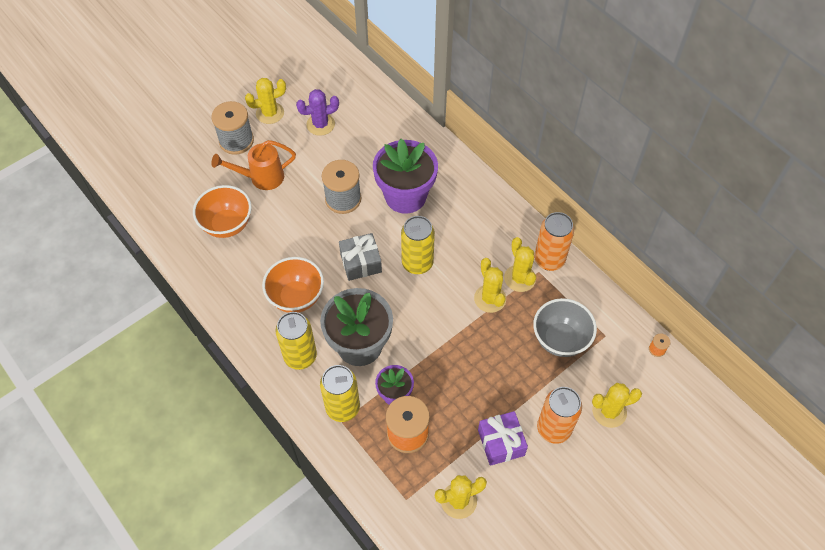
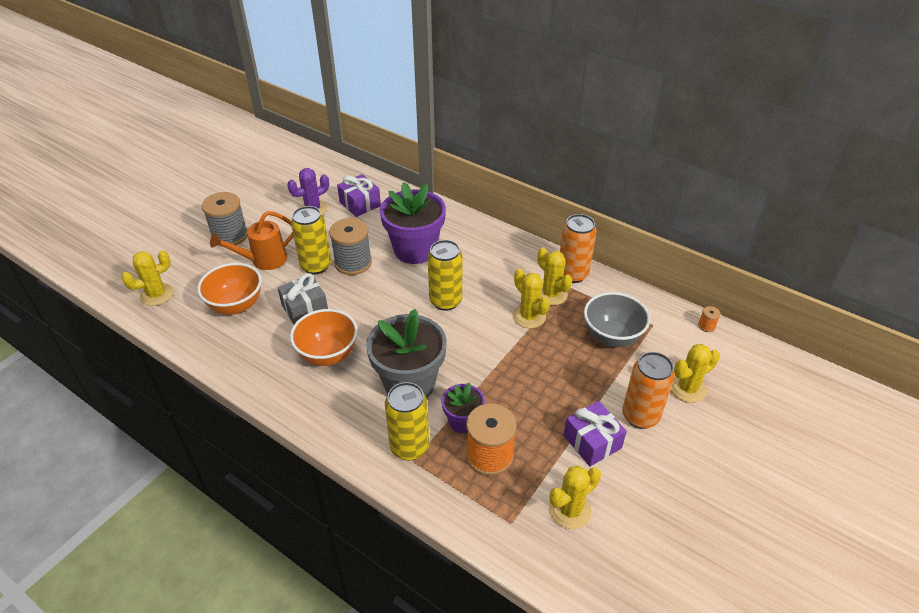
camera: 15 degrees left, 15 degrees down
yellow cactus [245,78,286,124] -> yellow cactus moved to [121,250,173,306]
yellow can [275,312,317,370] -> yellow can moved to [291,206,331,274]
grey gift [339,233,382,281] -> grey gift moved to [277,273,328,324]
none -> purple gift [337,174,381,217]

